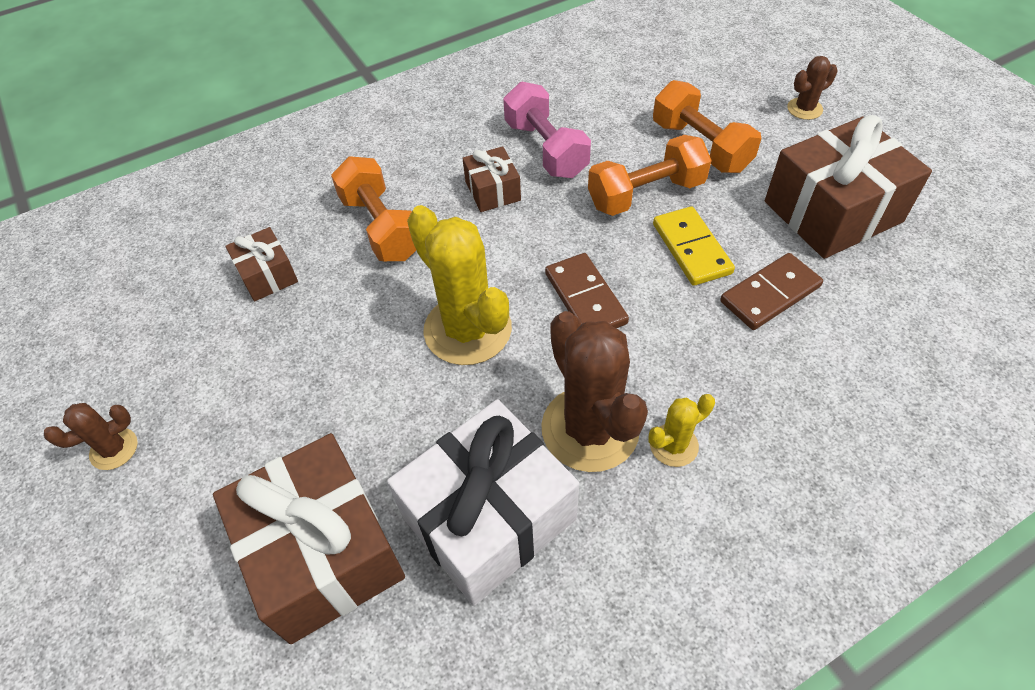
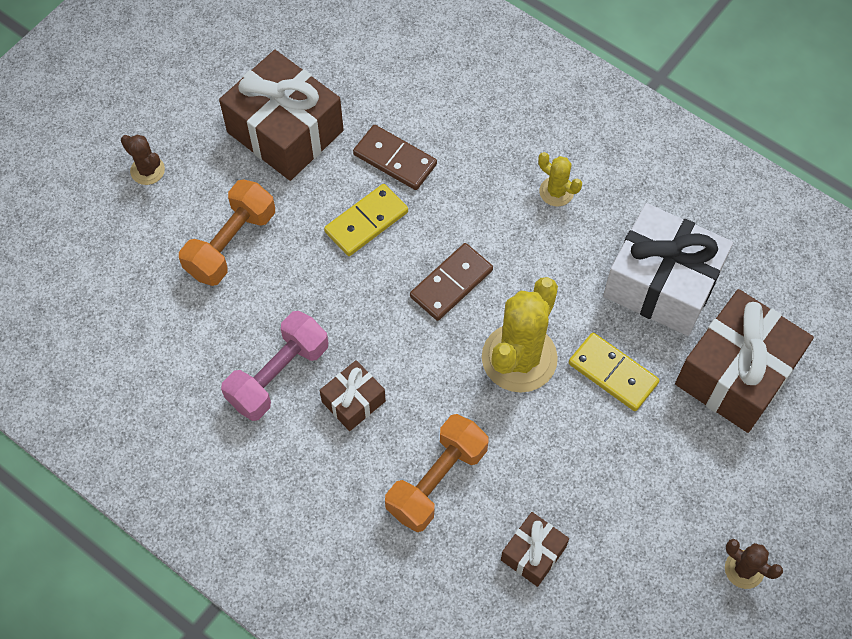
camera: 115 degrees left, 10 degrees up
brown cactus [541,311,648,472] -> none
orange dumbbell [588,135,712,216] -> none
none -> yellow domino [569,332,660,411]

